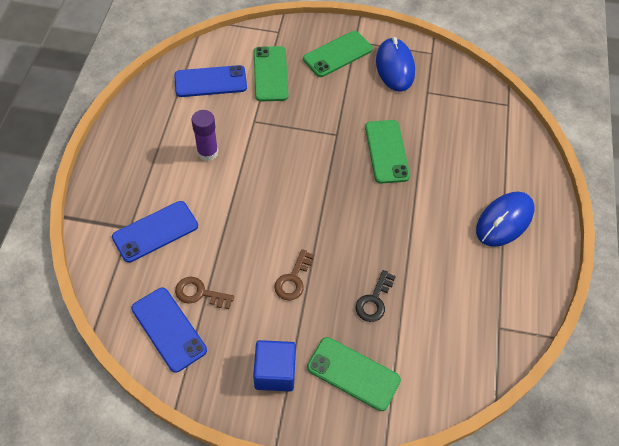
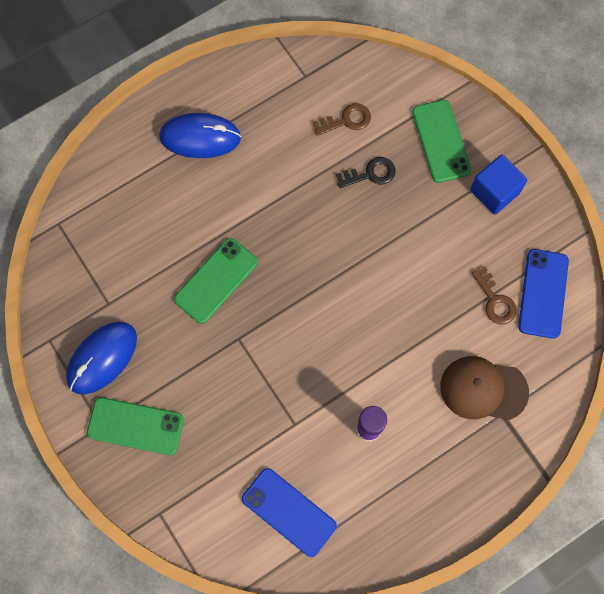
camera: 130 degrees left, 15 degrees up
blue phone [112,201,198,263] -> brown cap [440,356,529,420]
green phone [254,46,289,101] -> none
brown key [275,249,314,300] -> brown key moved to [313,103,371,136]

